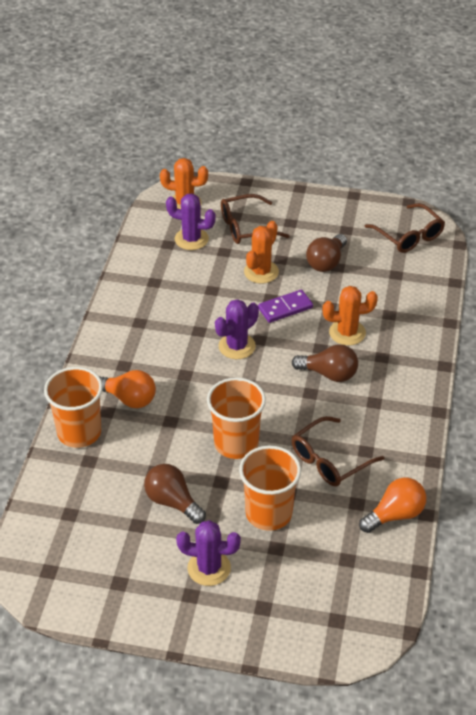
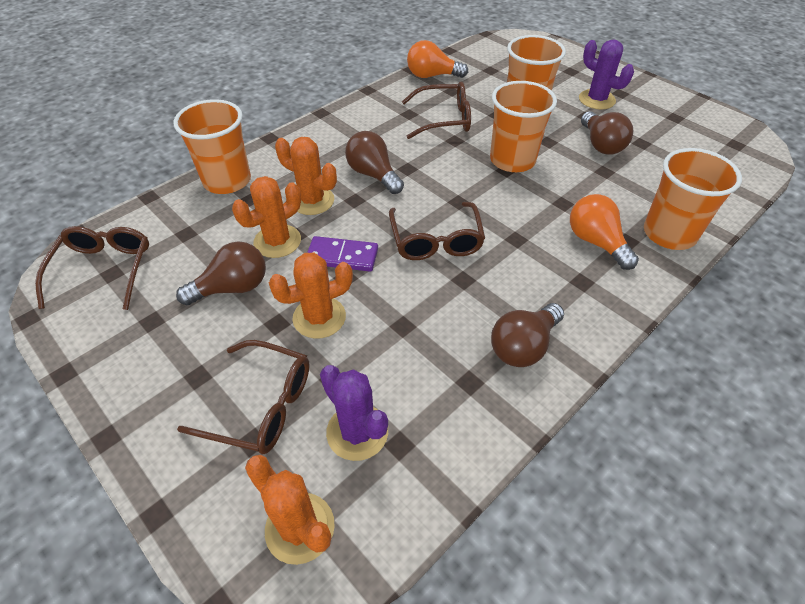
camera: 145 degrees left, 5 degrees up
purple cactus [215,299,259,359] -> brown glasses [389,202,485,260]
none -> orange cup [173,99,251,194]
none -> orange cactus [232,176,301,258]
none -> brown light bulb [491,303,564,367]

